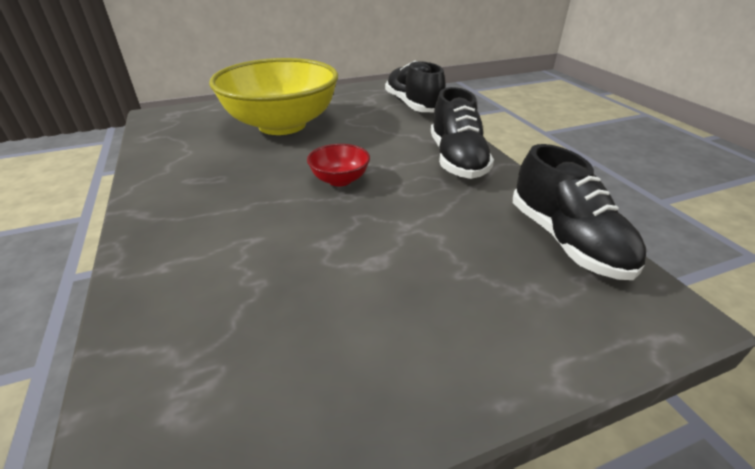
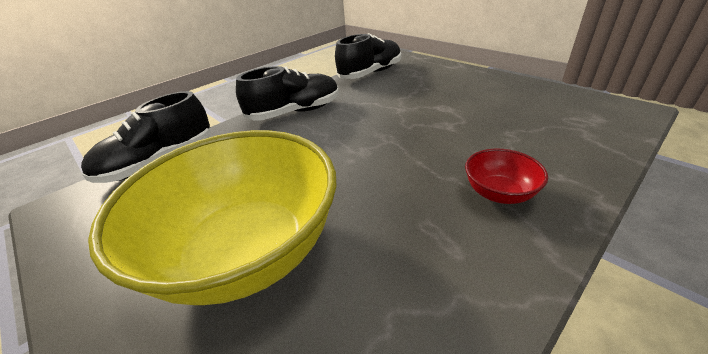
camera: 110 degrees left, 0 degrees up
red bowl [307,144,370,186] -> red bowl moved to [465,149,548,204]

